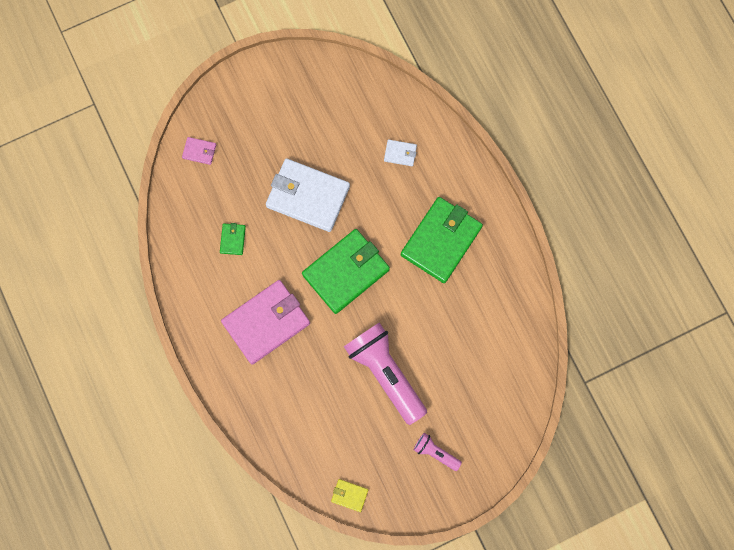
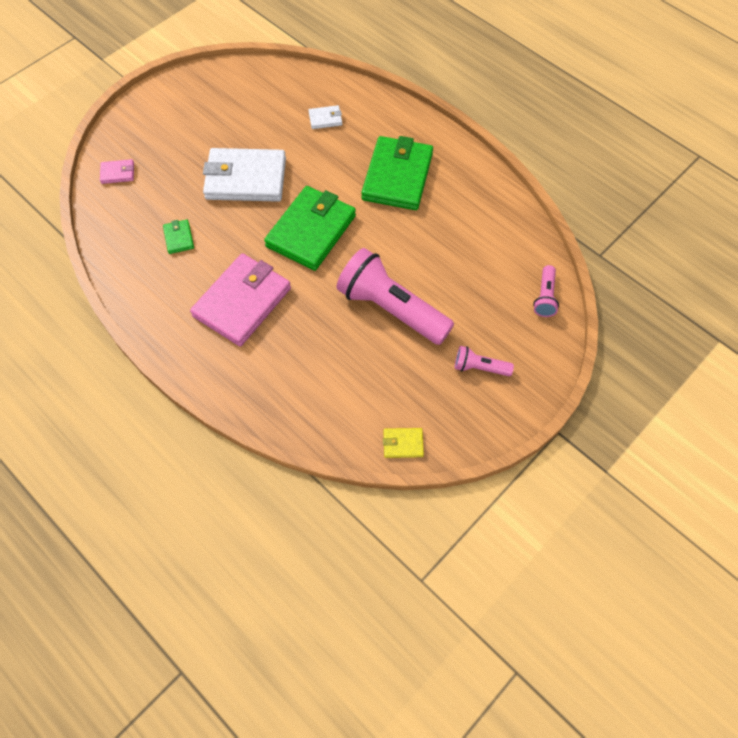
camera: 20 degrees left, 15 degrees down
none -> pink flashlight [533,265,559,317]

